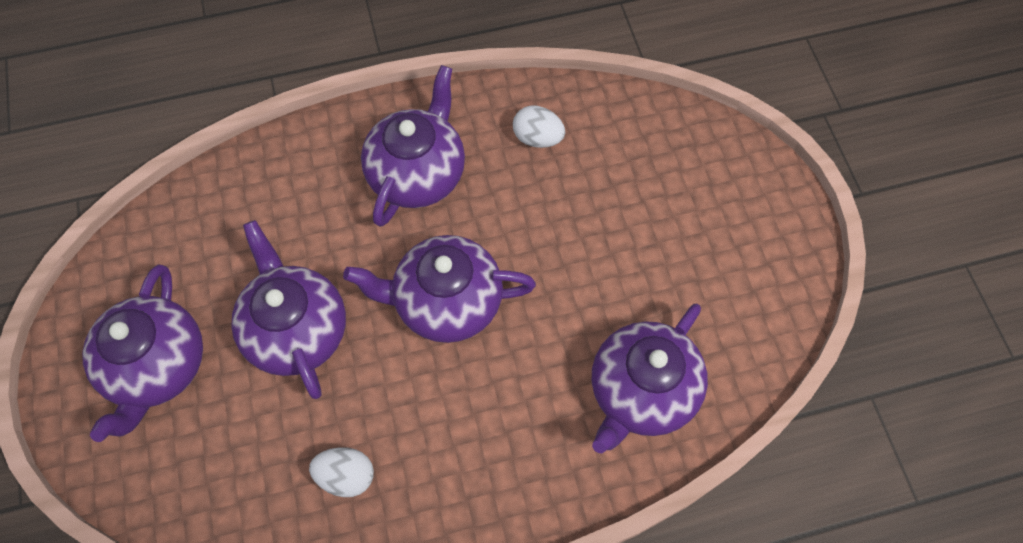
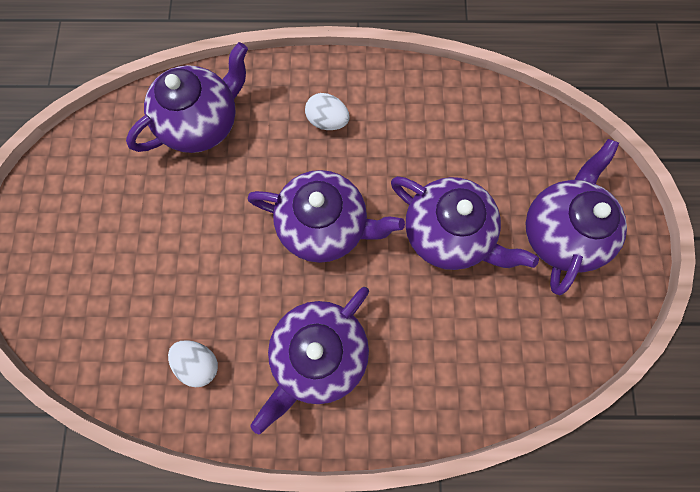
camera: 165 degrees left, 10 degrees up
purple teapot [231,220,346,399] -> purple teapot turned 45 degrees counterclockwise [391,176,539,270]
white egg [309,447,374,497] -> white egg moved to [305,93,350,130]

